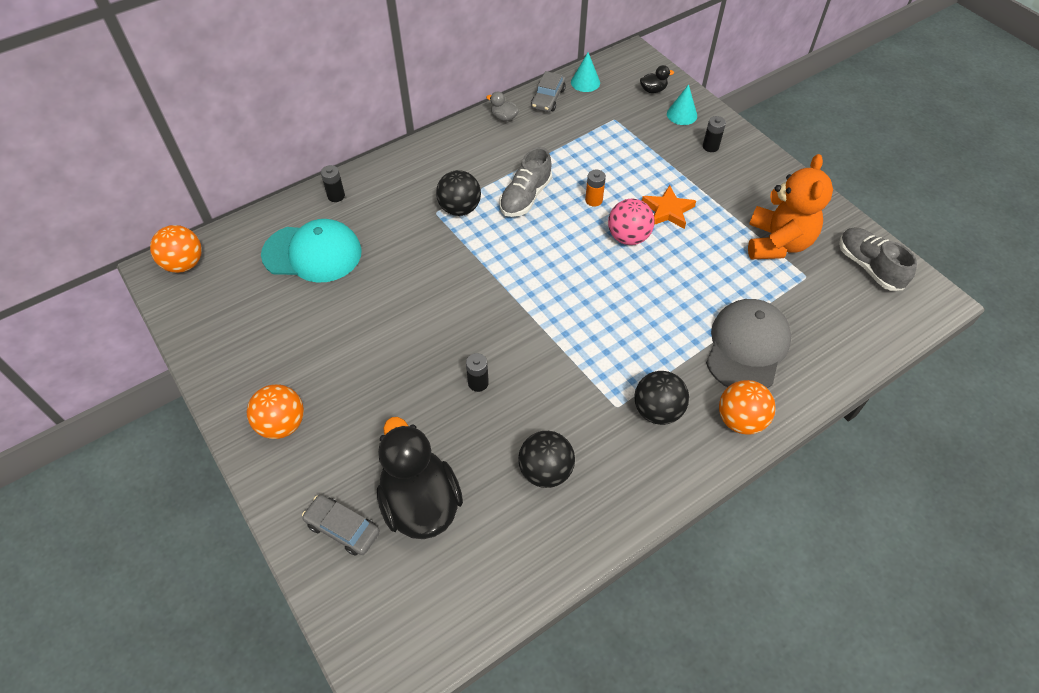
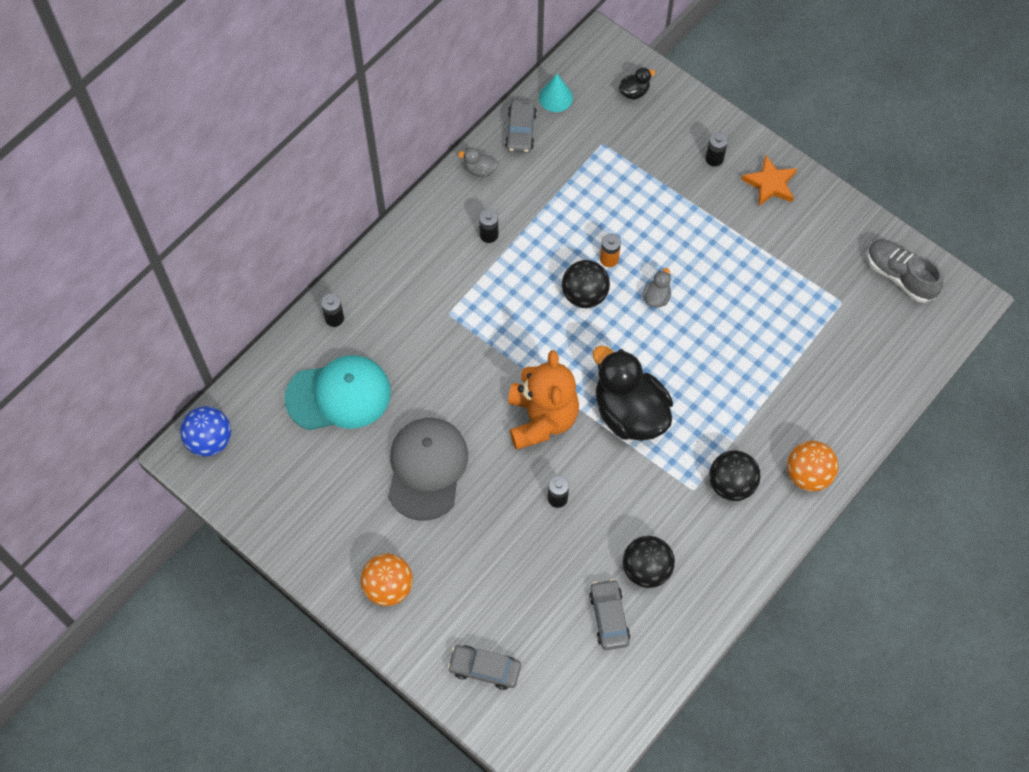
camera: 15 degrees left, 10 degrees up
orange ball [150,225,202,273] -> blue ball [180,406,231,457]
black duck [377,417,463,539] -> black duck moved to [593,346,673,441]
black ball [436,170,481,216] -> black ball moved to [562,260,610,308]
grey shoe [499,147,552,217] -> none
pink ball [608,199,655,245] -> grey duck [642,268,671,308]
orange star [642,185,696,229] -> orange star moved to [741,155,797,207]
turquoise cone [667,84,697,125] -> none
grey cap [706,299,791,388] -> grey cap moved to [388,418,468,521]
orange teddy bear [748,154,833,259] -> orange teddy bear moved to [508,350,579,450]
none -> black battery [479,209,498,243]
none -> grey car [589,579,630,650]

